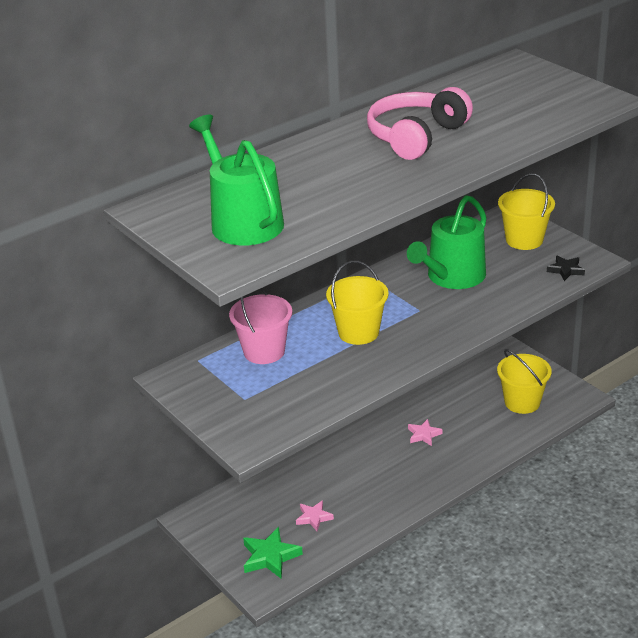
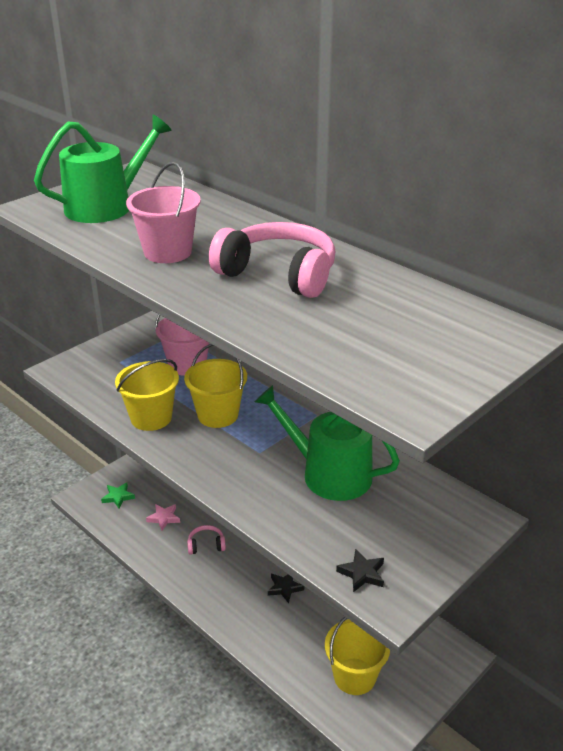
camera: 80 degrees right, 0 degrees up
green star [243,527,303,579] -> green star [101,483,135,508], size x0.64
pink star [408,419,443,446] -> black star [268,574,304,603]
yellow bucket [498,173,555,250] -> yellow bucket moved to [115,359,179,431]
none -> pink bucket [126,162,201,263]
none -> pink headphones [187,525,226,555]

